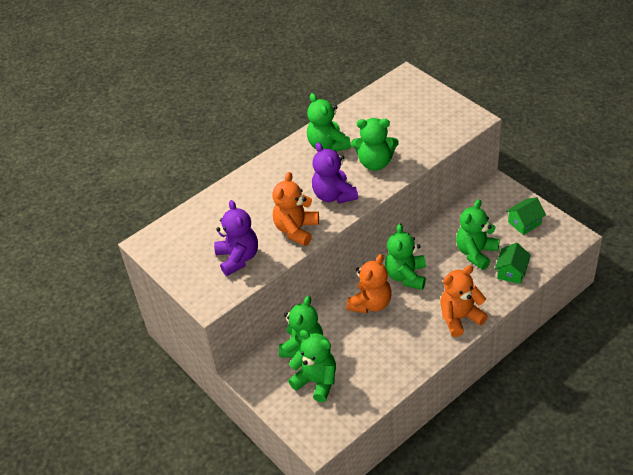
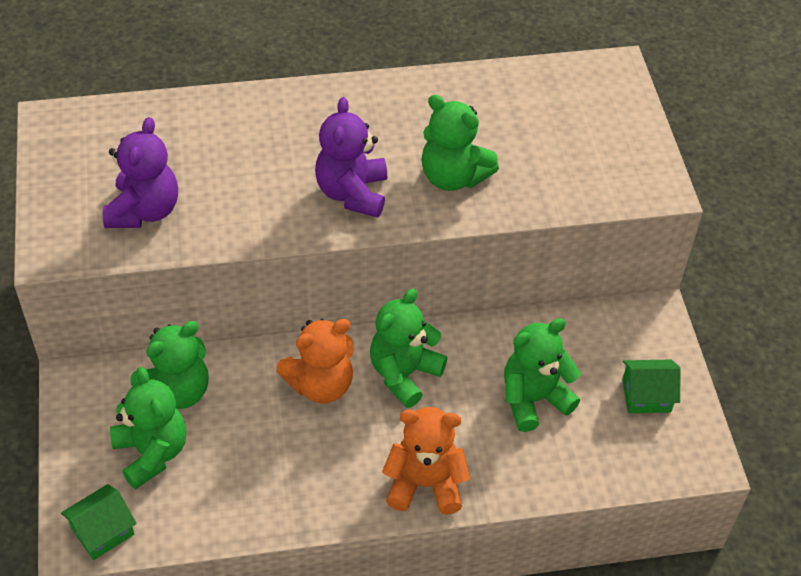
camera: 25 degrees right, 5 degrees up
orange teddy bear [272,172,319,246] -> none
green teddy bear [307,93,351,152] -> none
green house [495,243,531,284] -> green house moved to [61,484,137,560]

